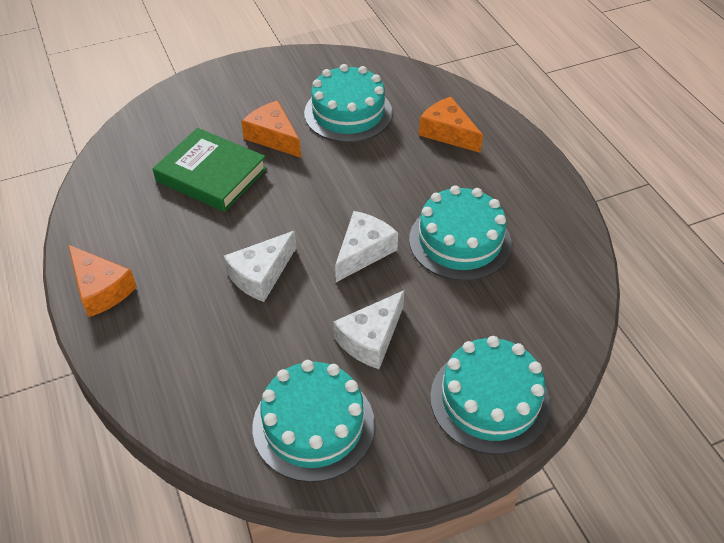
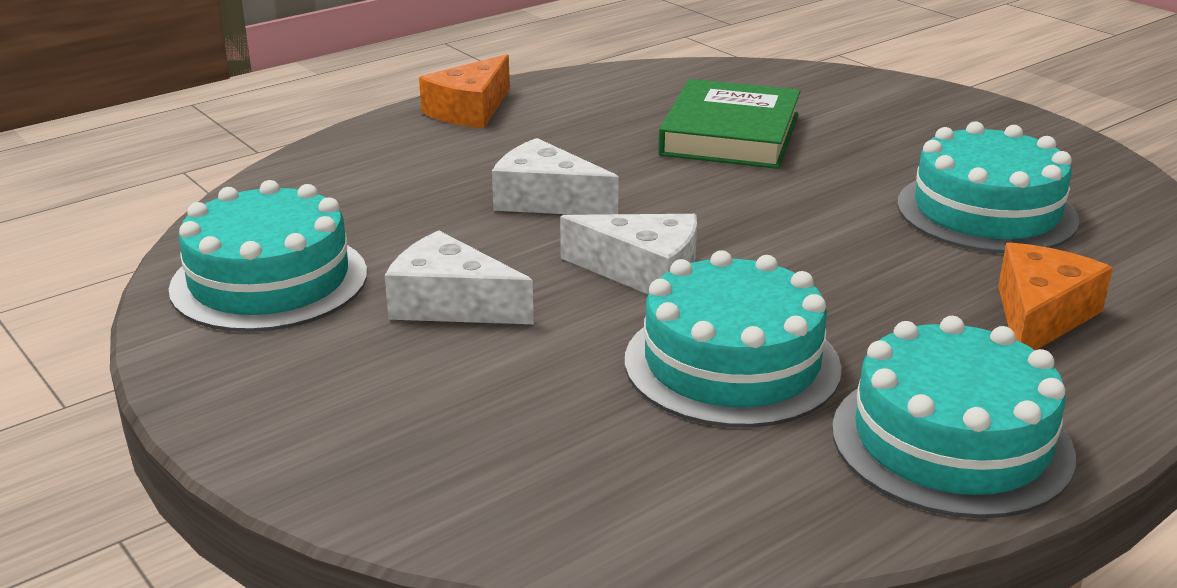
camera: 75 degrees right, 20 degrees down
orange cheese [241,101,301,158] -> none
turquoise cake [430,336,551,454] -> turquoise cake moved to [832,316,1076,518]

